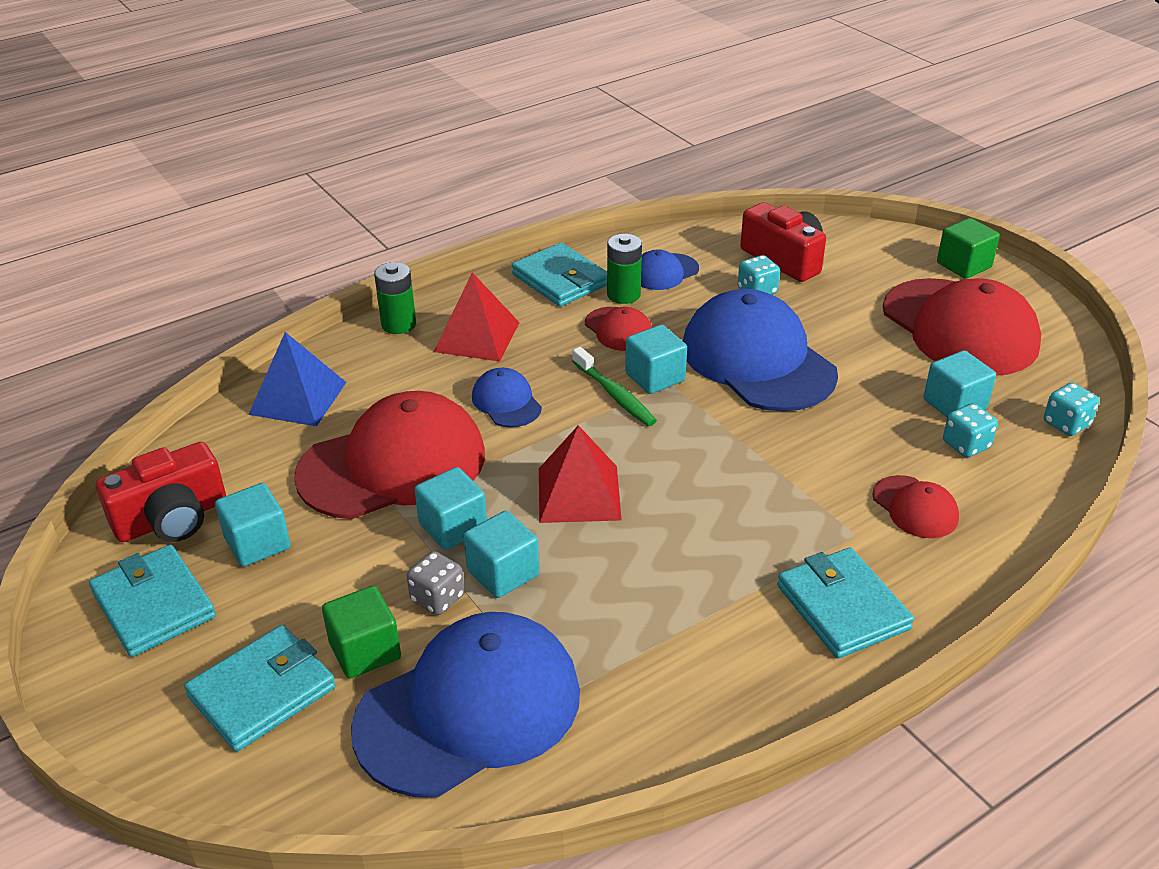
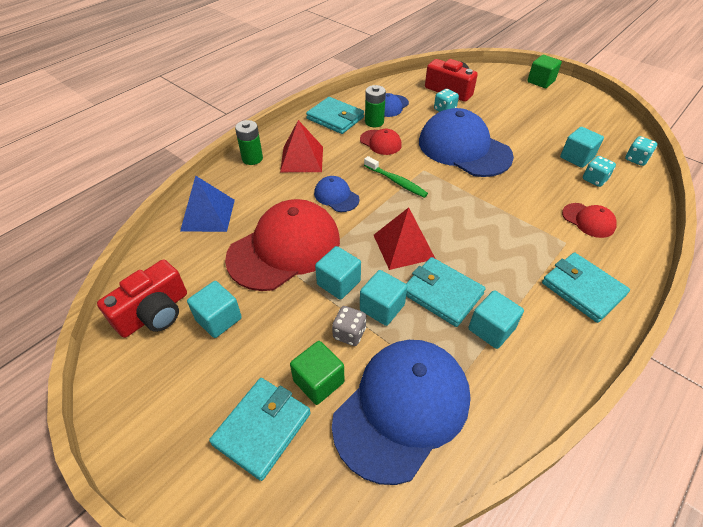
camera: 15 degrees left, 10 degrees up
turquoise wallet [89,545,216,657] -> turquoise wallet moved to [406,257,485,327]
turquoise cube [625,325,687,394] -> turquoise cube moved to [468,290,524,349]
red cap [883,278,1041,376] -> none

